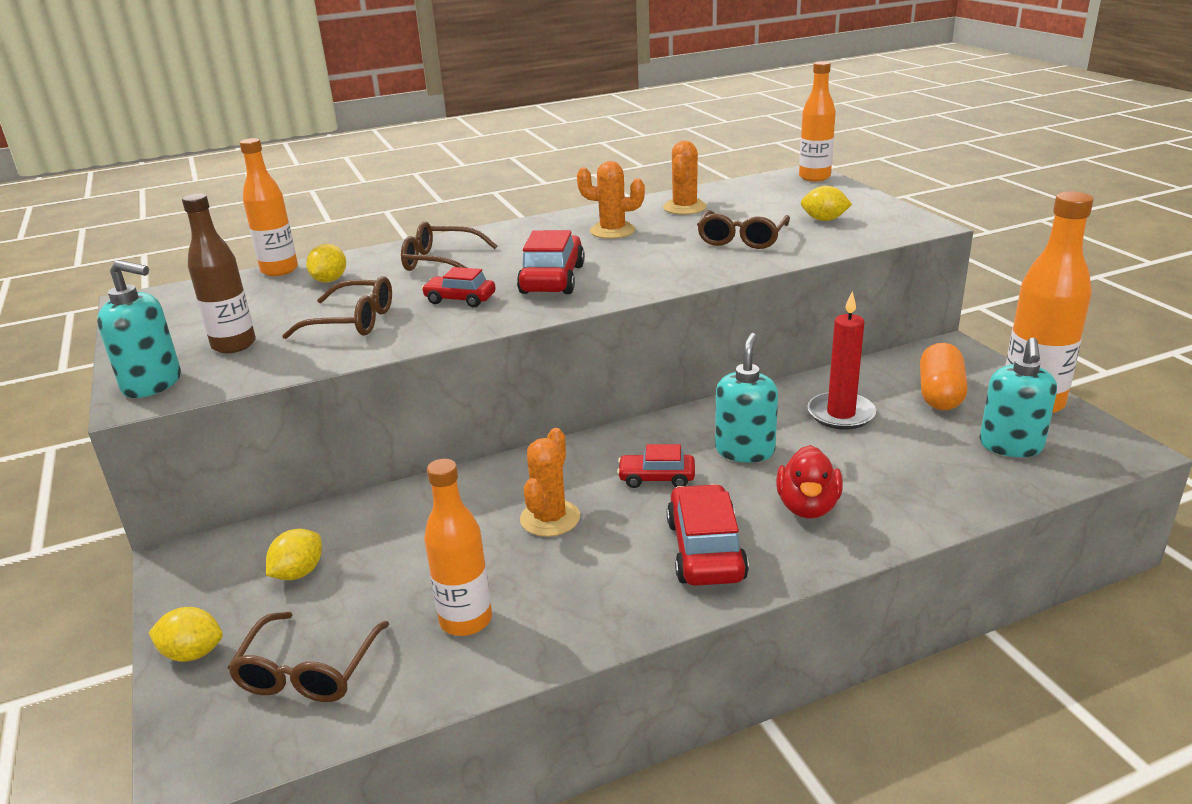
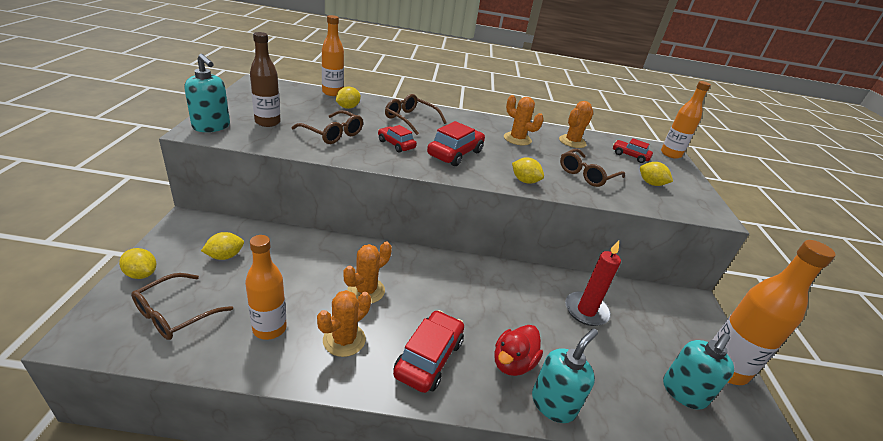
camera: 20 degrees right, 5 degrees up
red car [617,444,695,488] -> red car moved to [613,138,653,163]
turquoise soap dispenser [715,333,778,463] -> turquoise soap dispenser moved to [532,328,598,423]
orange capsule [920,343,968,410] -> none
none -> orange cactus [317,290,371,357]
none -> yellow lemon [512,157,544,184]

